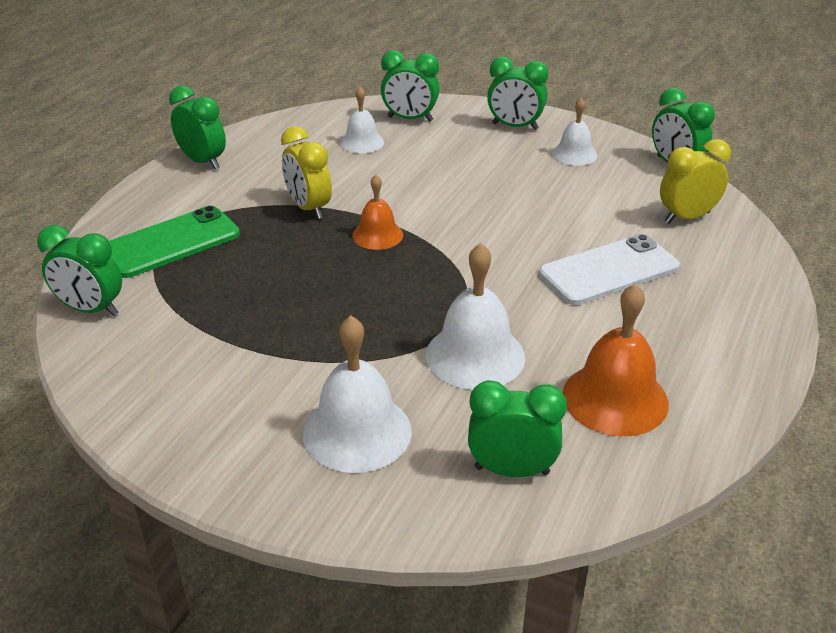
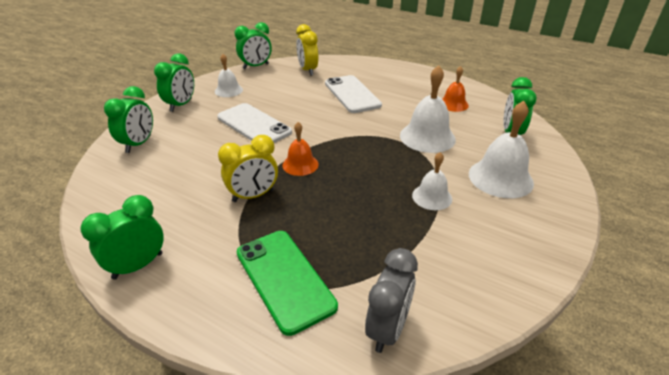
camera: 85 degrees left, 0 degrees up
green clock [37,225,122,316] -> grey clock [365,248,418,353]
white bell [340,87,384,153] -> white bell moved to [412,152,452,210]
orange bell [563,283,669,436] -> orange bell [442,66,469,112], size x0.60
none -> white phone [217,103,292,143]

